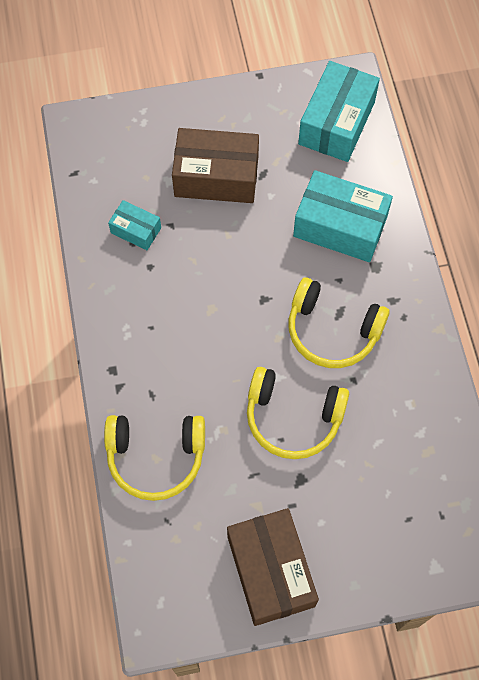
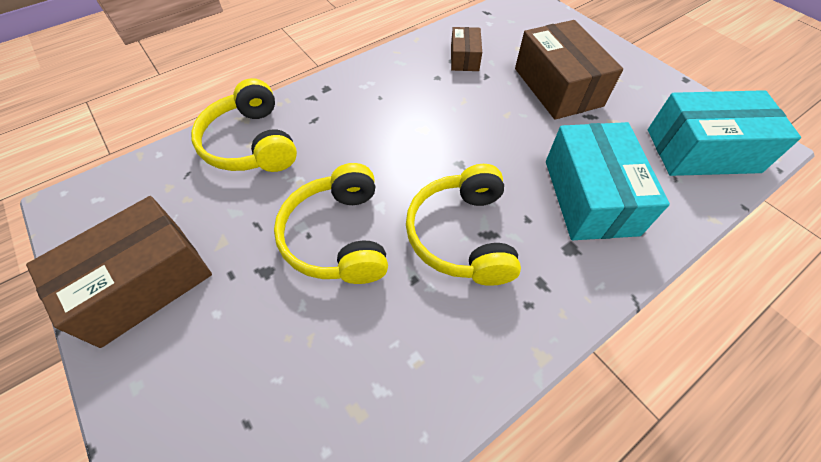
camera: 65 degrees right, 10 degrees down
turquoise box [108,200,161,250] -> brown box [451,27,482,71]

